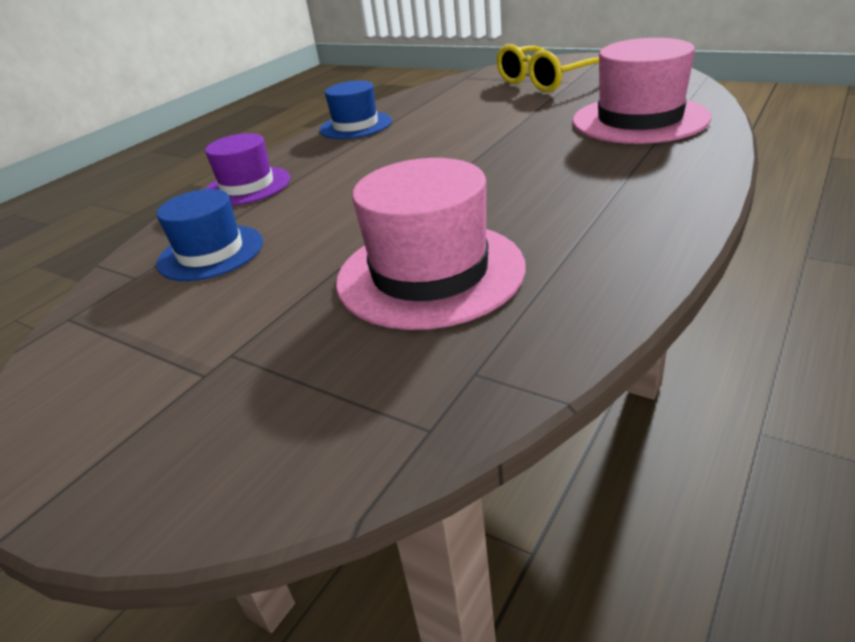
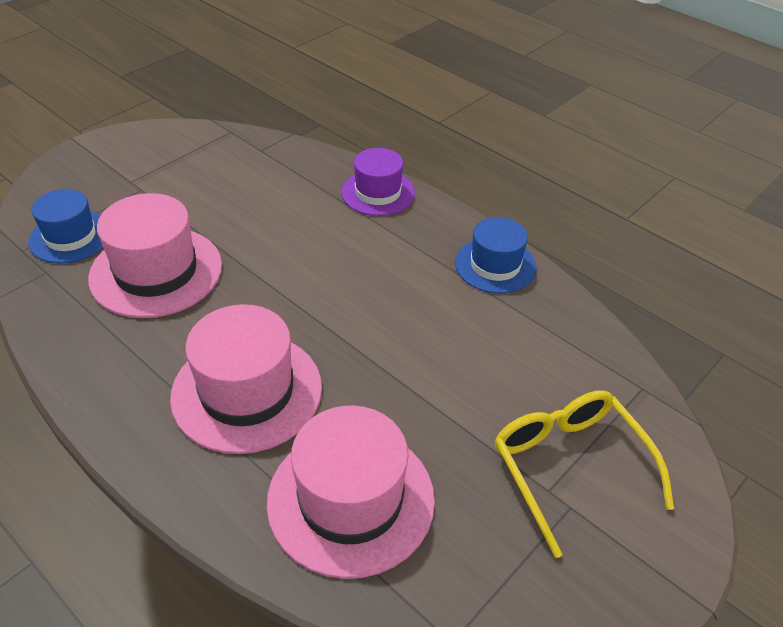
camera: 95 degrees right, 10 degrees up
blue hat [157,189,263,281] -> blue hat moved to [28,189,103,263]
none -> pink hat [170,304,322,454]

